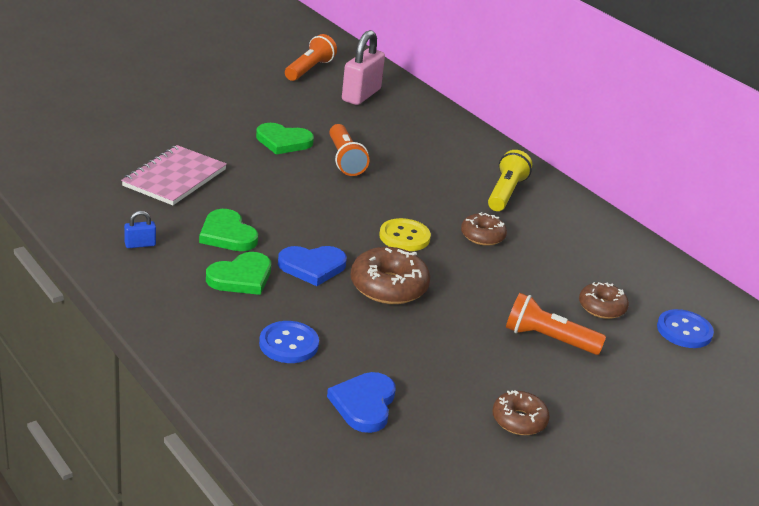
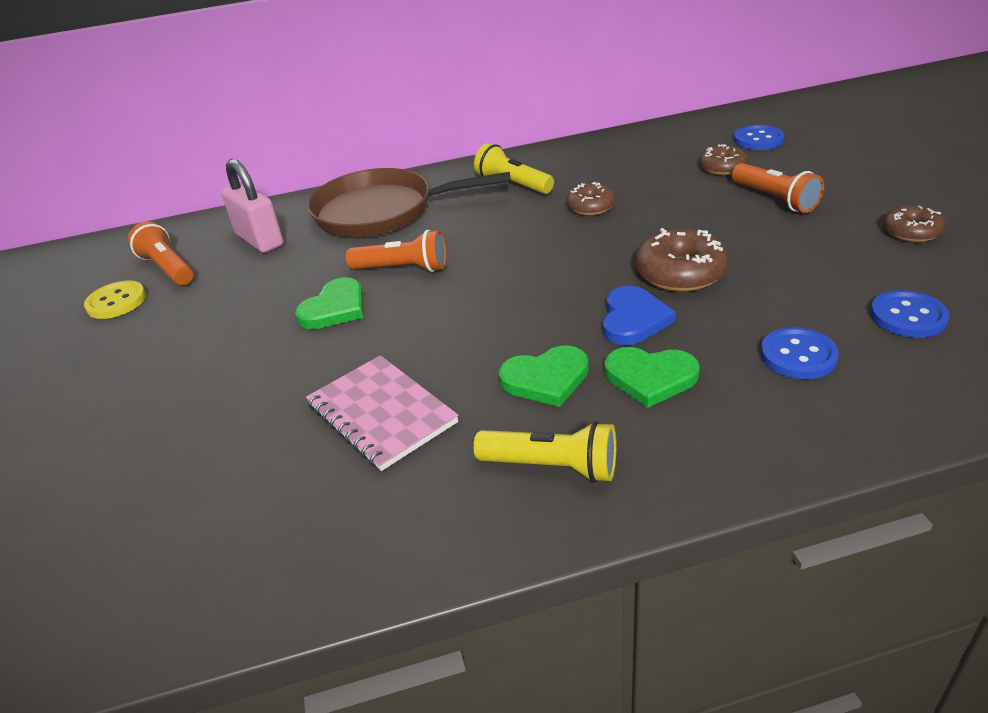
camera: 60 degrees left, 5 degrees up
blue padlock [124,211,156,248] -> yellow flashlight [473,421,616,483]
green heart [206,252,271,295] -> green heart turned 120 degrees clockwise [604,347,700,408]
blue heart [327,372,396,433] -> blue button [870,290,949,338]
yellow button [380,218,431,251] -> yellow button moved to [84,281,146,319]
orange flashlight [506,293,606,355] -> orange flashlight turned 75 degrees counterclockwise [732,163,824,213]
none -> brown pan [307,168,510,237]

